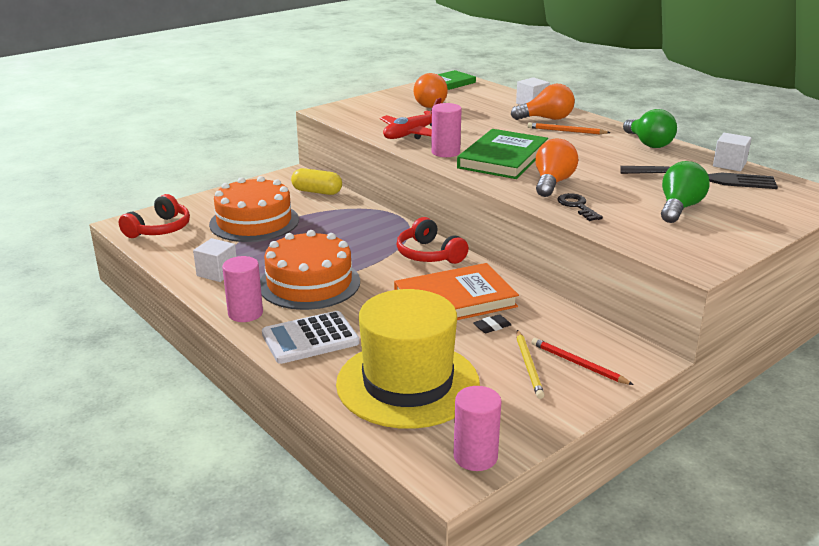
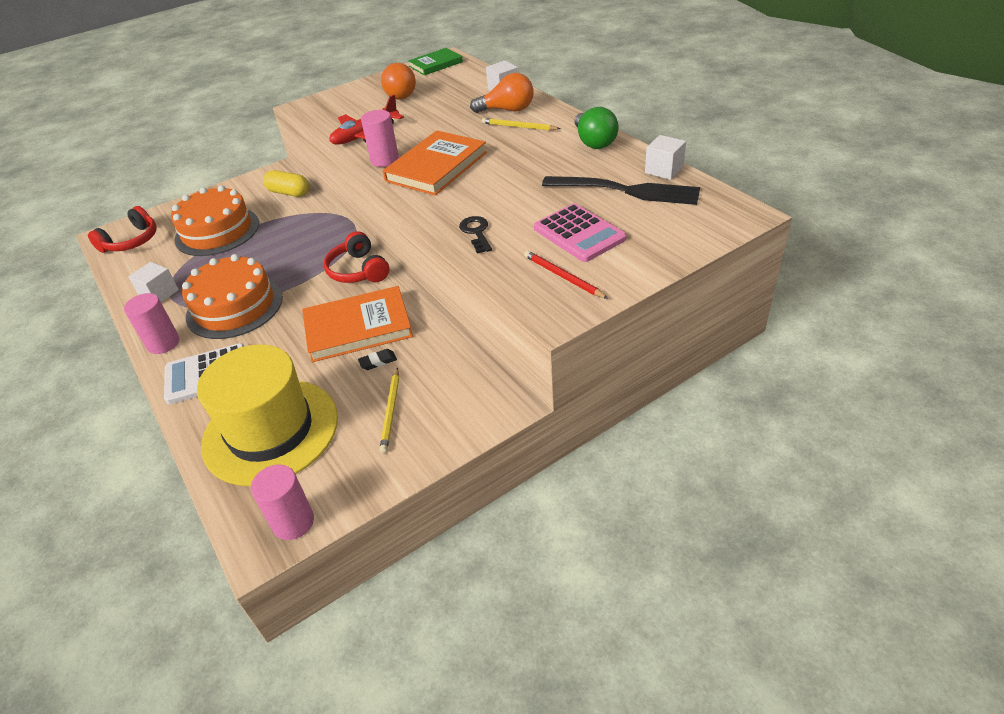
camera: 10 degrees right, 15 degrees up
green book [457,129,548,179] -> orange book [383,130,487,195]
orange pencil [528,123,611,134] -> yellow pencil [482,118,561,131]
red pencil [531,338,634,385] -> red pencil moved to [524,250,608,299]
orange light bulb [535,139,578,197] -> none
green light bulb [661,161,710,223] -> pink calculator [534,203,627,262]

